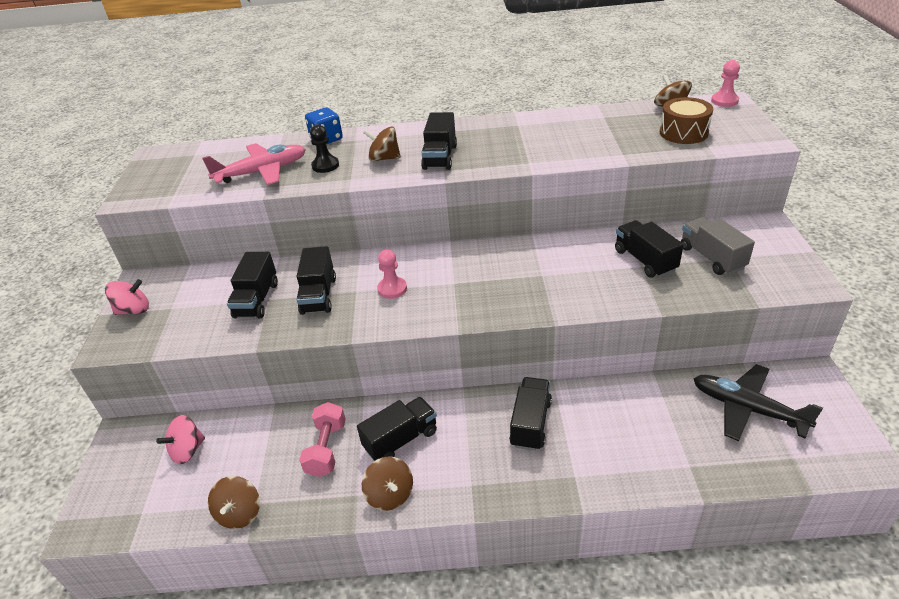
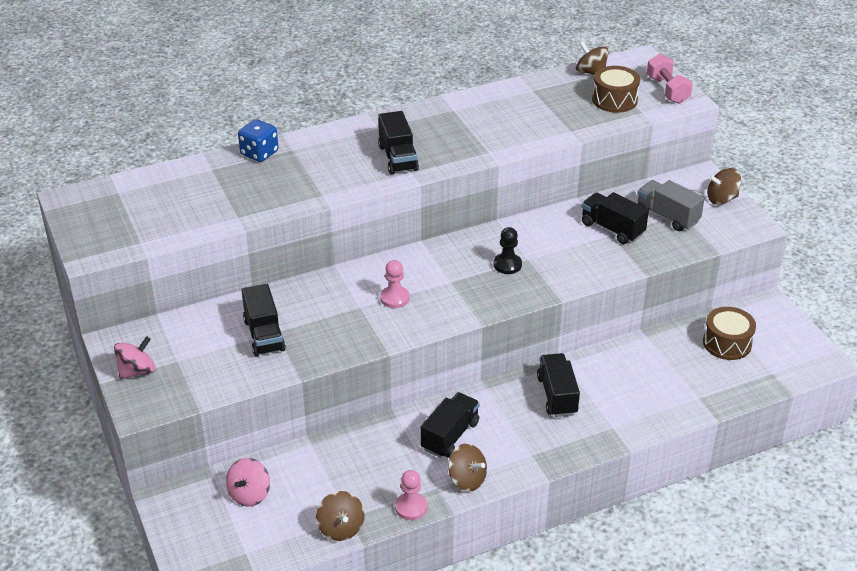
camera: 25 degrees left, 0 degrees up
pink plane [202,143,306,185] -> none
black truck [297,246,336,315] -> none
pink dumbbell [299,402,346,477] -> pink dumbbell moved to [647,54,693,104]
black pawn [310,125,339,173] -> black pawn moved to [493,227,522,274]
brown spinning top [363,126,401,162] -> brown spinning top moved to [707,168,741,205]
black plane [694,364,823,441] -> brown drum [703,307,756,360]
pink pawn [711,60,740,107] -> pink pawn moved to [395,470,427,520]

